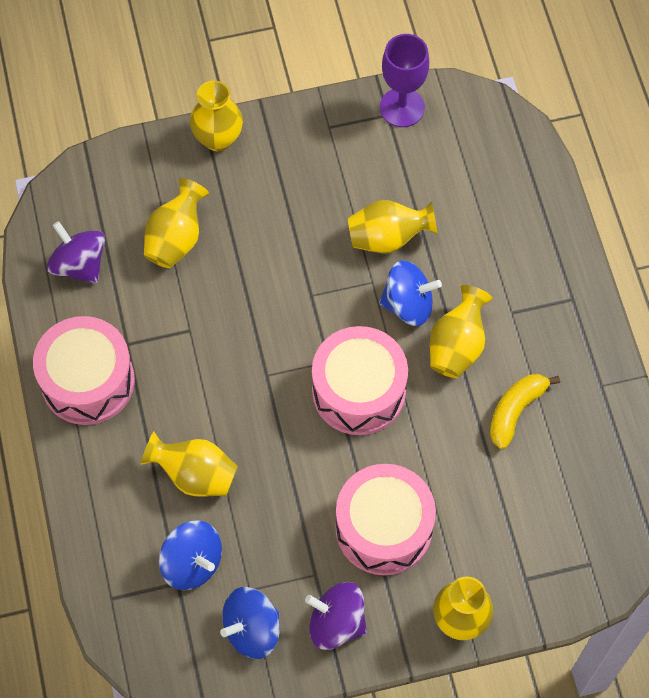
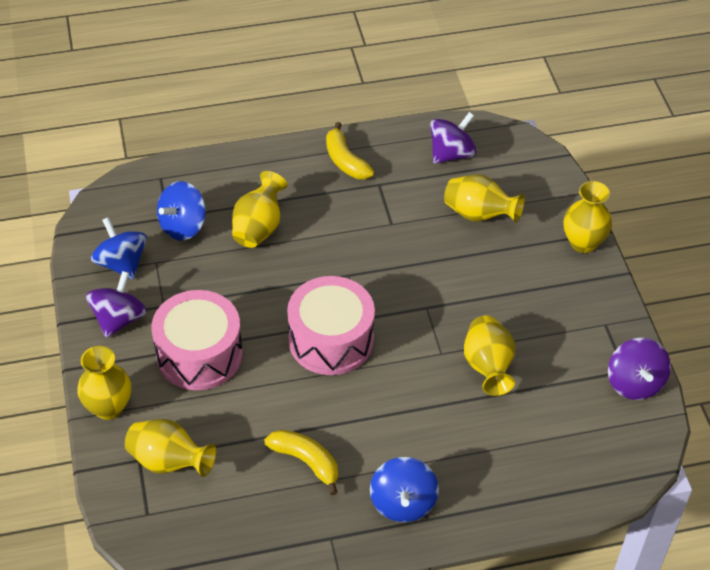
camera: 90 degrees right, 15 degrees down
pink drum [33,316,135,425] -> yellow banana [326,122,374,179]
blue spinning top [379,261,442,326] -> blue spinning top moved to [370,457,439,522]
purple goblet [380,34,429,127] -> purple spinning top [608,338,671,400]
yellow vase [430,285,493,378] -> yellow vase moved to [125,419,216,477]

